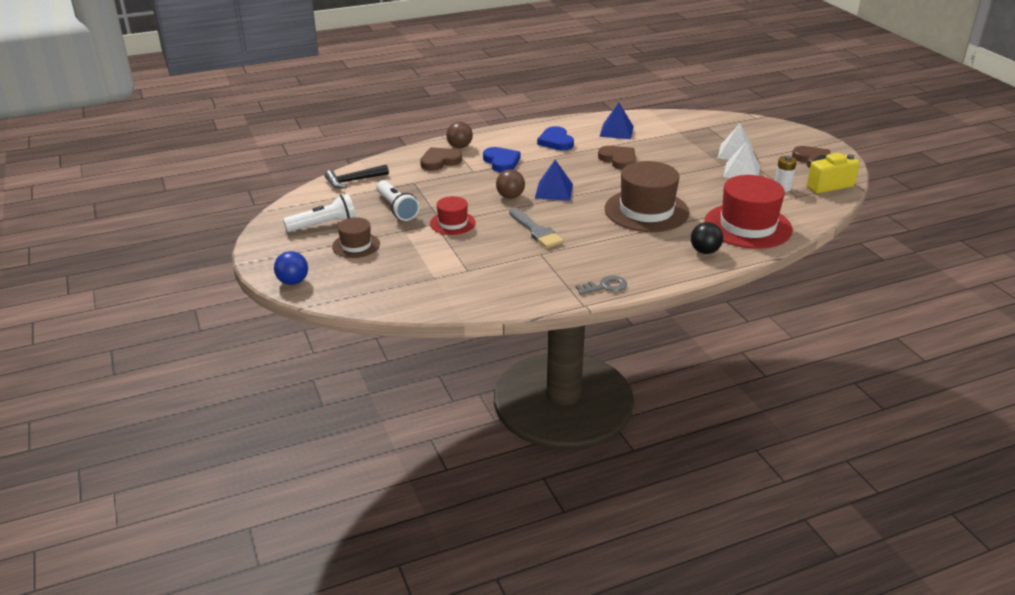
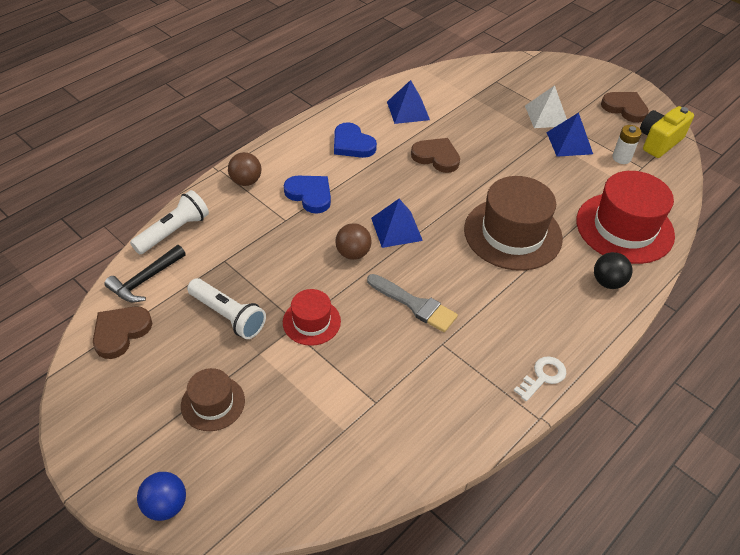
camera: 25 degrees left, 15 degrees up
white flashlight [283,194,356,232] -> white flashlight moved to [130,190,209,254]
brown heart [420,147,462,171] -> brown heart moved to [93,307,152,359]
grey key [576,275,627,295] -> white key [513,356,566,401]
white pyramid [724,141,760,178] -> blue pyramid [546,113,593,157]

